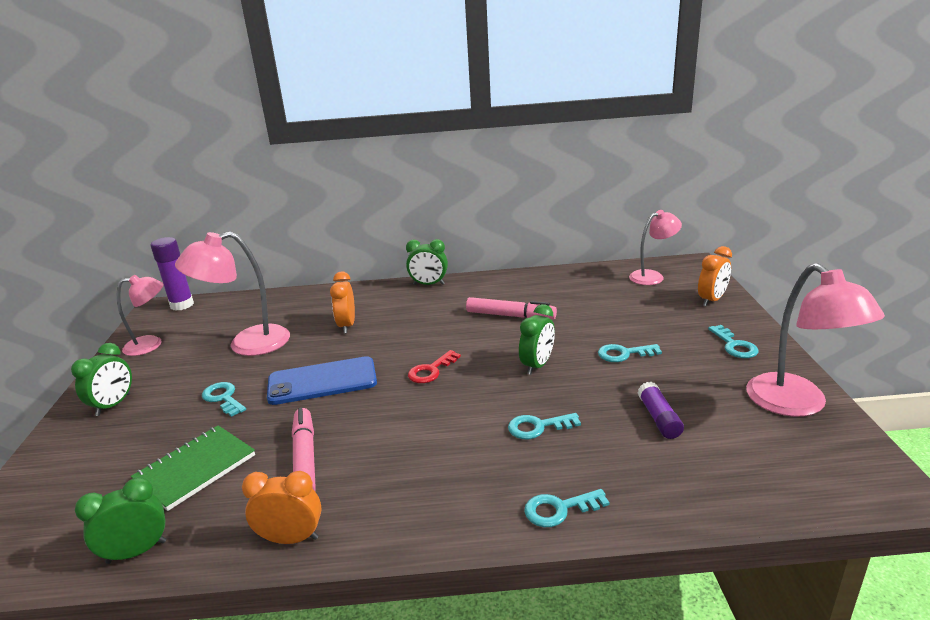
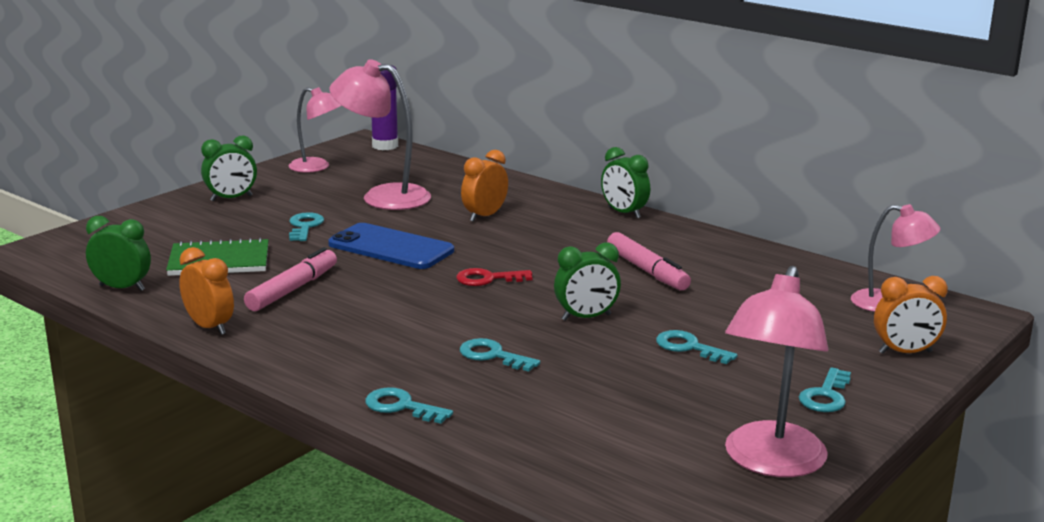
camera: 40 degrees right, 5 degrees down
purple glue stick [638,382,684,439] -> none

